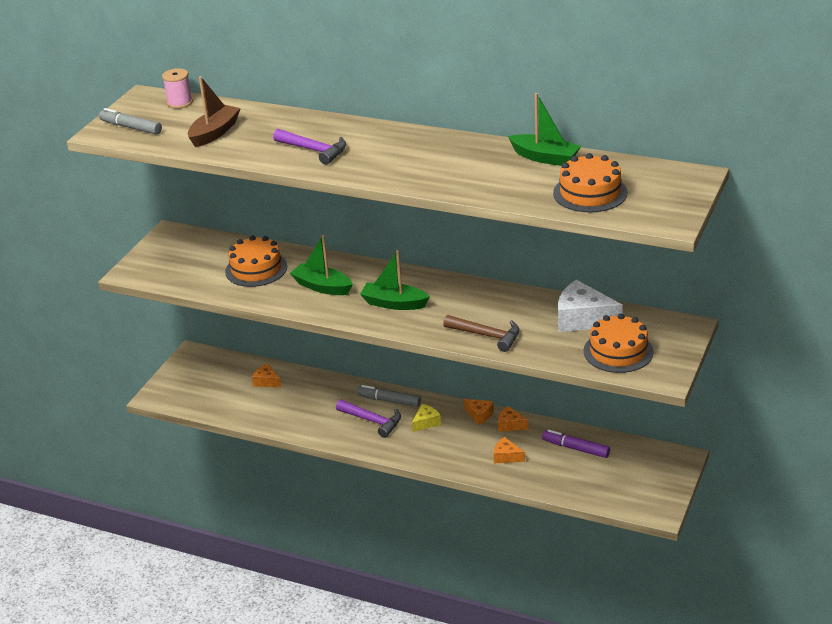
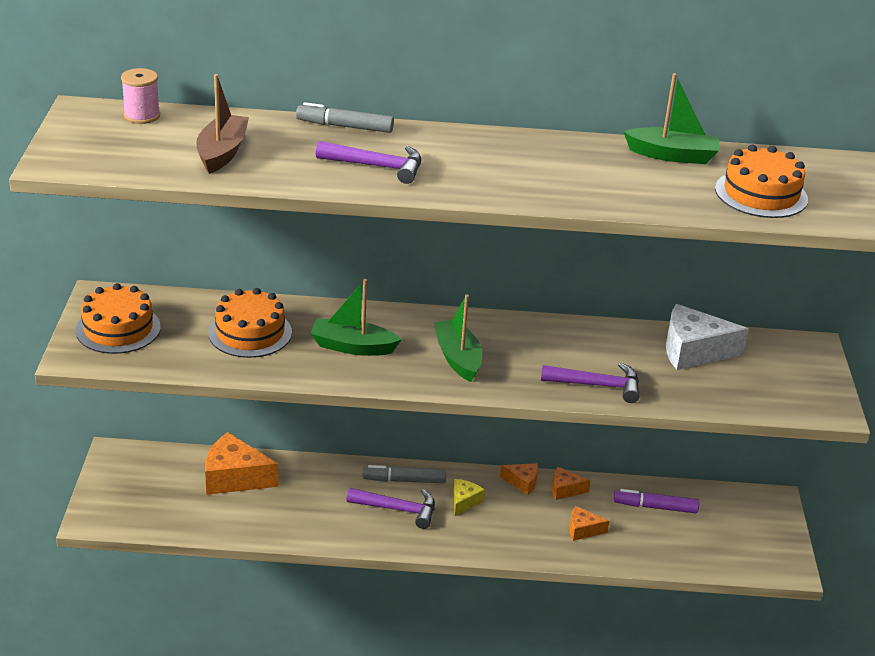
camera: 25 degrees left, 0 degrees up
grey marker [99,108,162,135] -> grey marker moved to [296,102,394,133]
orange cheese [252,363,281,387] -> orange cheese [205,432,279,495], size x1.91
green boat [360,250,430,310] -> green boat turned 75 degrees clockwise [434,294,482,382]
brown hammer [443,315,519,352] -> purple hammer [541,363,640,403]
orange cake [584,314,654,373] -> orange cake moved to [75,283,161,354]

